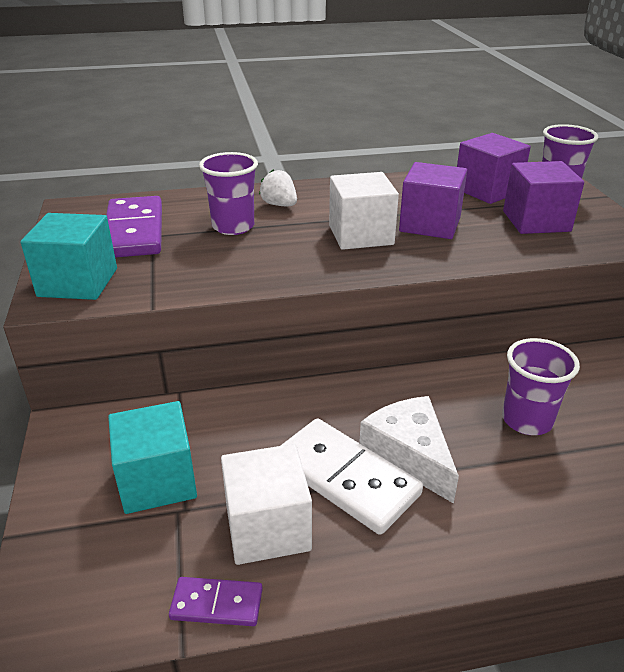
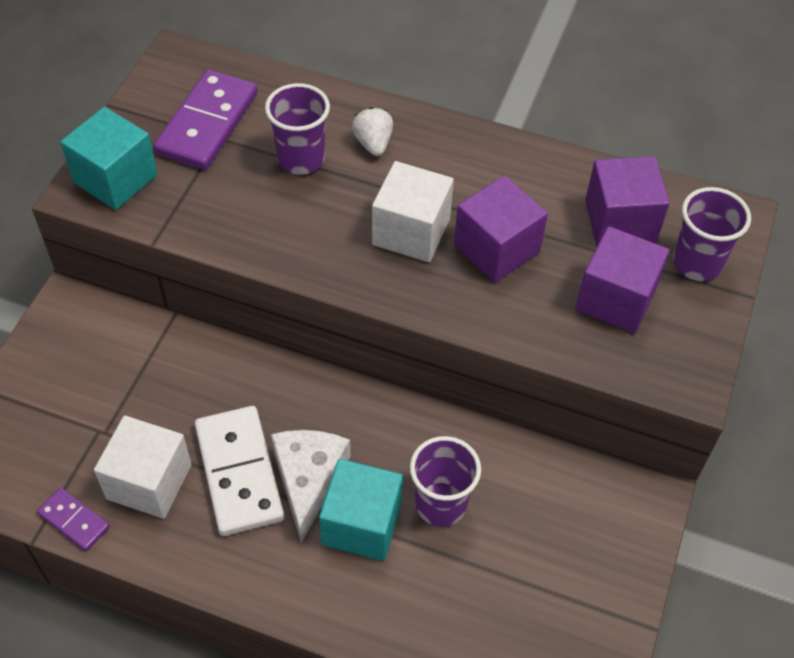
camera: 30 degrees right, 20 degrees up
turquoise cube [108,401,197,514] -> turquoise cube moved to [319,459,403,561]

